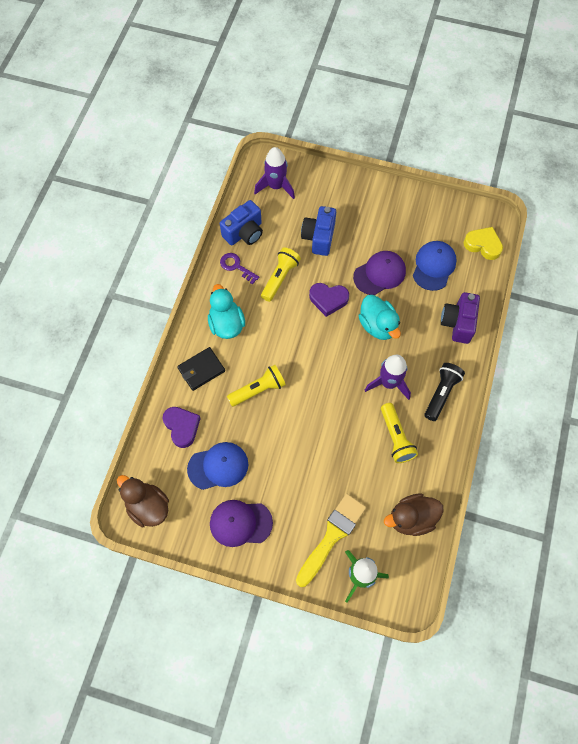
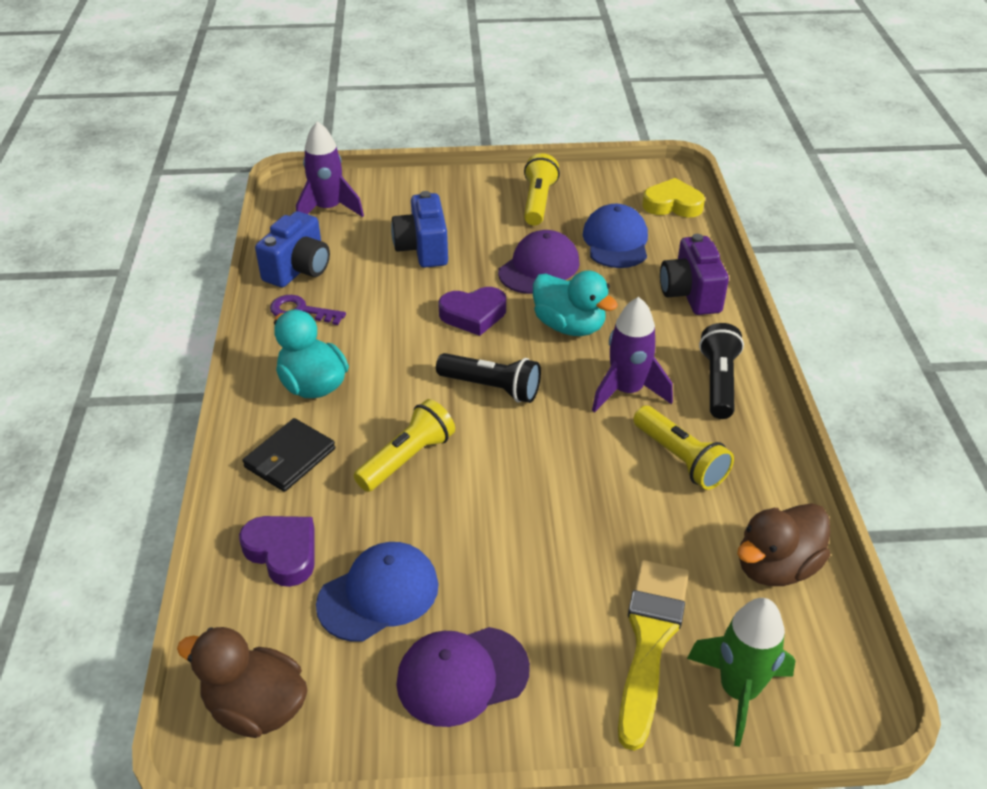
camera: 20 degrees left, 25 degrees down
yellow flashlight [261,247,301,302] -> yellow flashlight moved to [524,153,560,226]
none -> black flashlight [436,353,541,403]

